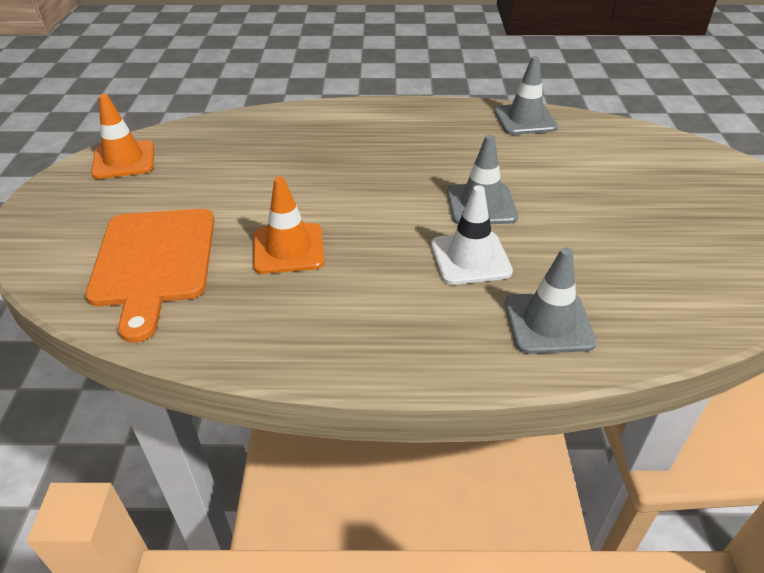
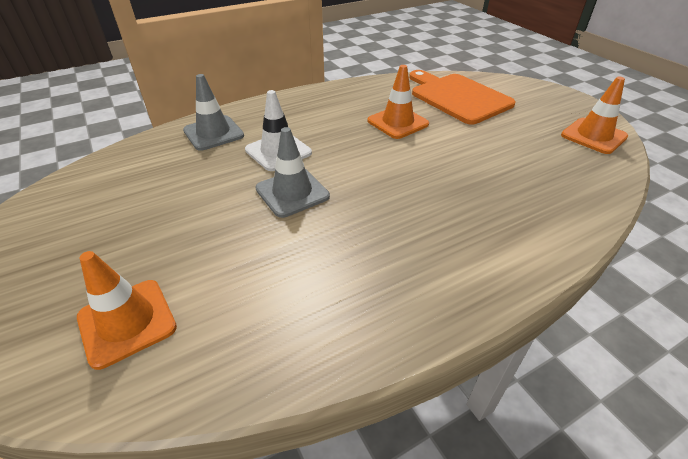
camera: 150 degrees right, 0 degrees up
grey traffic cone [494,56,558,135] -> none
none -> orange traffic cone [77,251,177,370]

